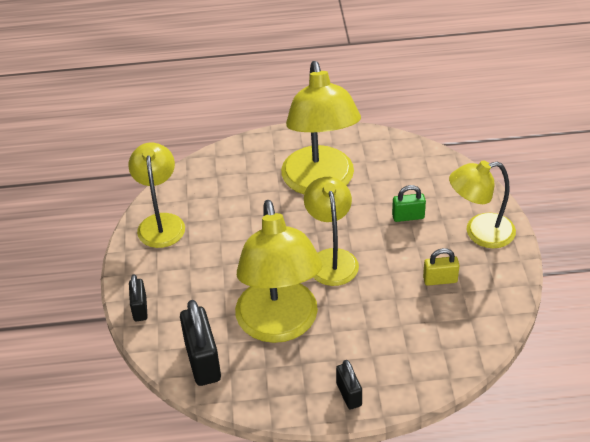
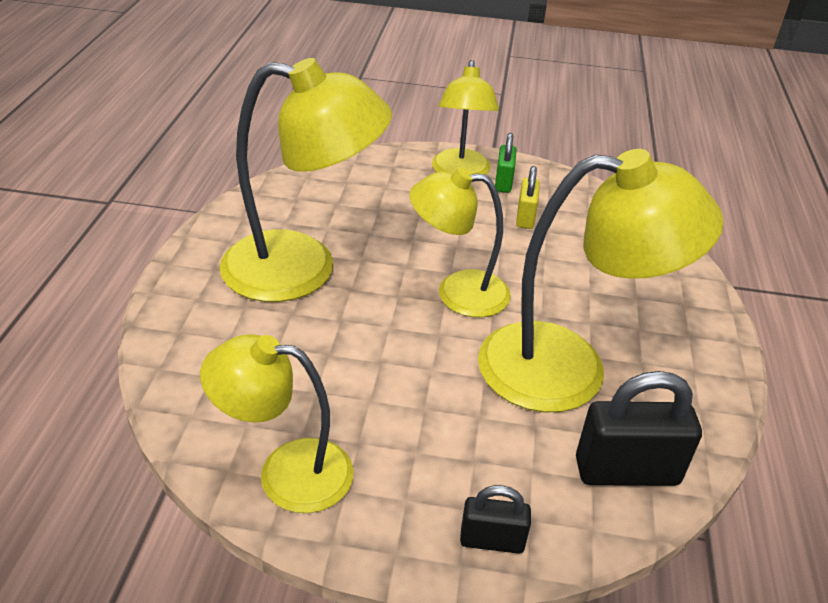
camera: 80 degrees left, 5 degrees down
black padlock [336,360,362,409] -> none
green padlock [392,185,426,222] -> green padlock moved to [495,133,517,193]

